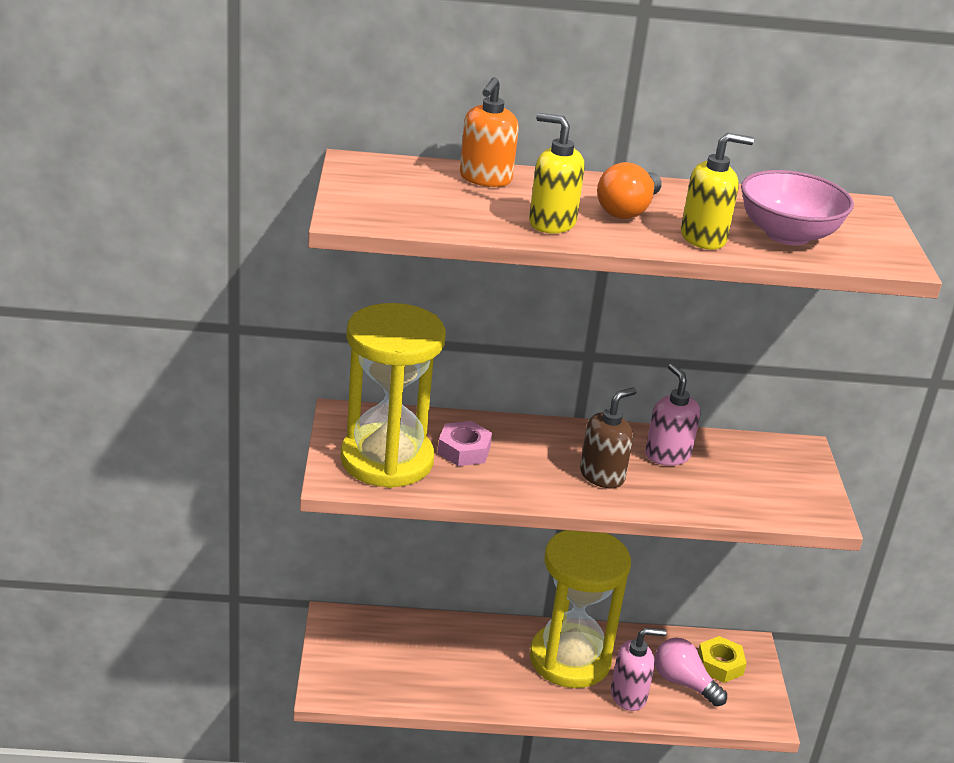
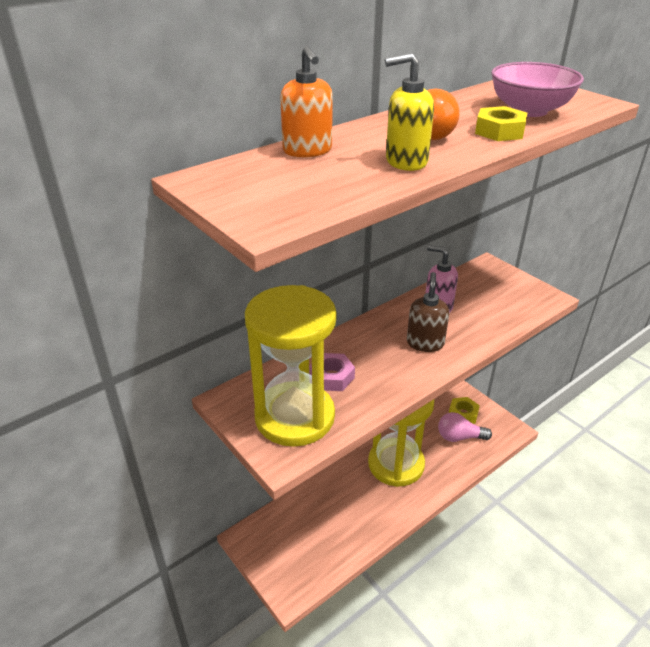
camera: 35 degrees left, 5 degrees up
pink soap dispenser [611,628,666,711] -> none
yellow soap dispenser [681,133,754,250] -> yellow nut [475,106,527,141]

